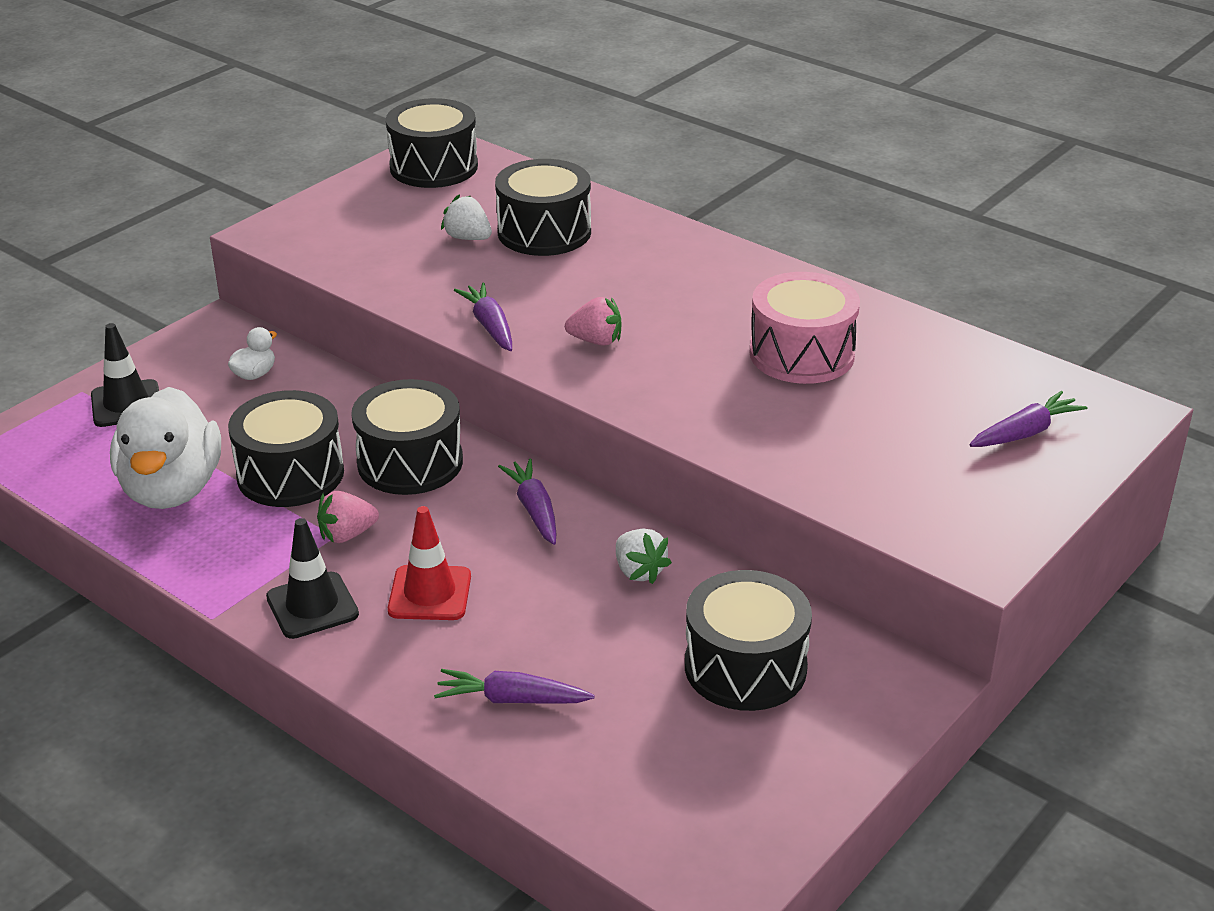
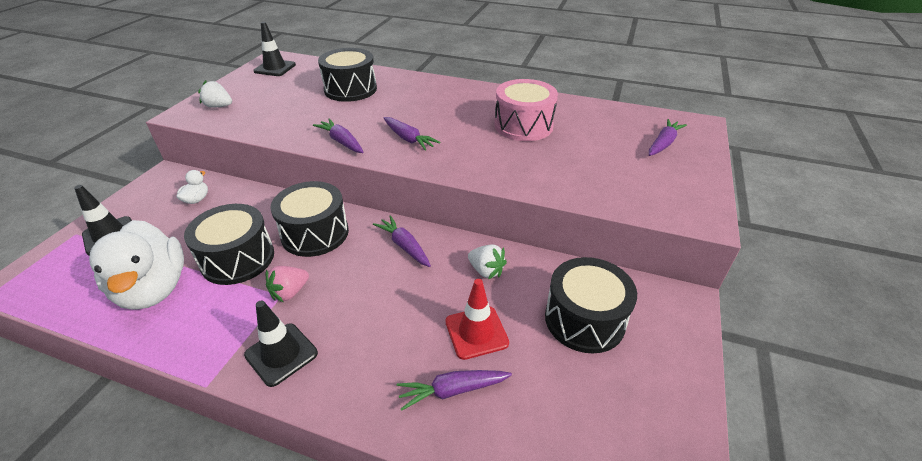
camera: 20 degrees left, 5 degrees up
black drum [386,98,478,188] -> black traffic cone [253,22,296,76]
red traffic cone [388,506,471,620] -> red traffic cone moved to [445,279,509,360]
white strawberry [441,194,492,240] -> white strawberry moved to [198,80,232,108]
pink strawberry [565,297,621,346] -> purple carrot [384,117,440,151]

